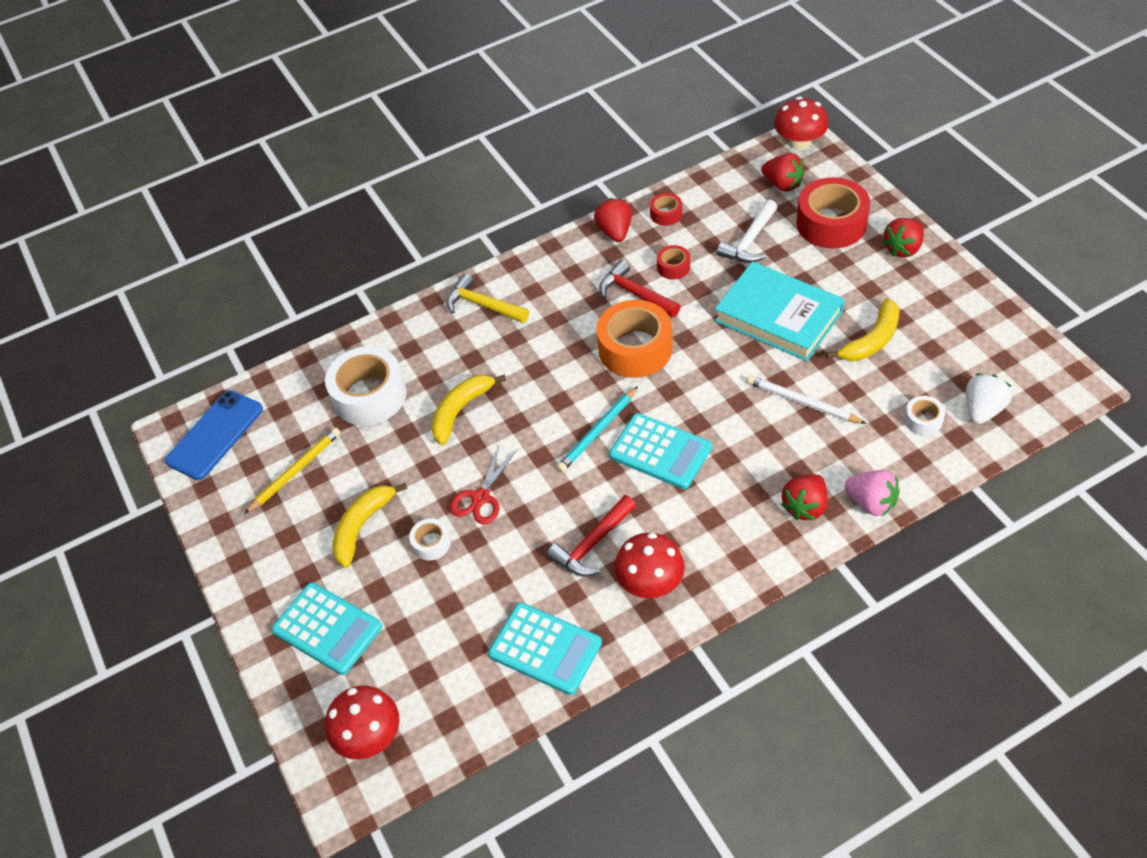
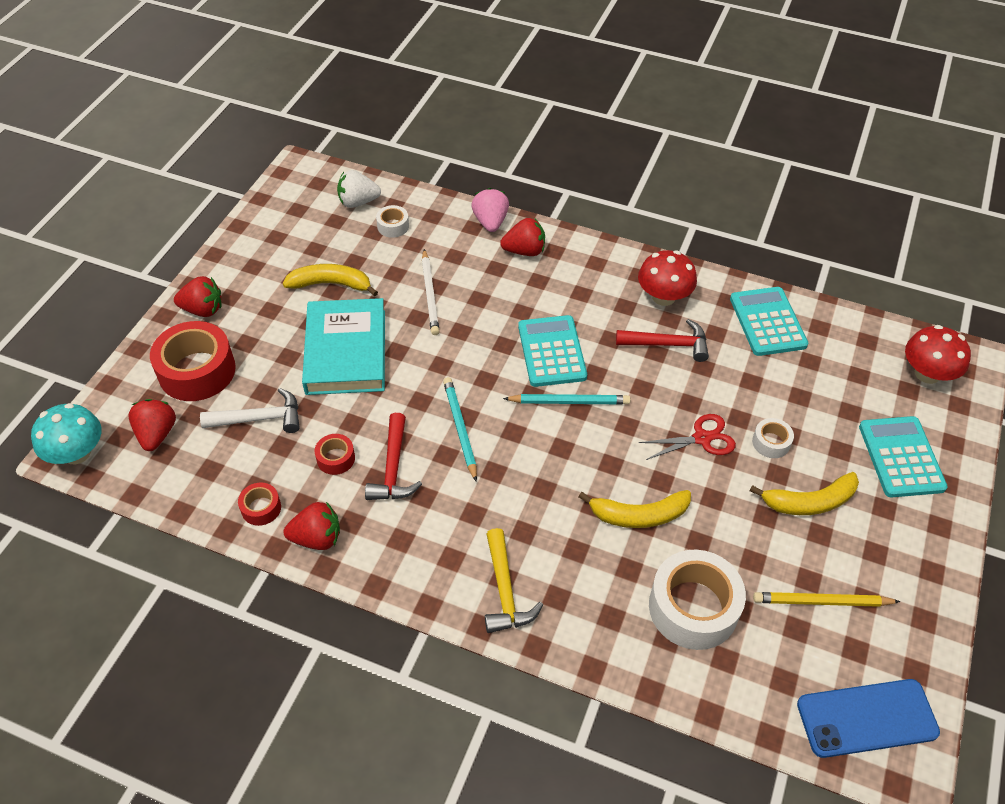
camera: 135 degrees left, 0 degrees up
red strawberry [594,198,632,242] -> red strawberry turned 135 degrees counterclockwise [283,502,340,550]
orange tape [596,300,673,378] -> turquoise pencil [443,377,477,482]
red mushroom [774,97,829,150] -> turquoise mushroom [31,403,101,465]

